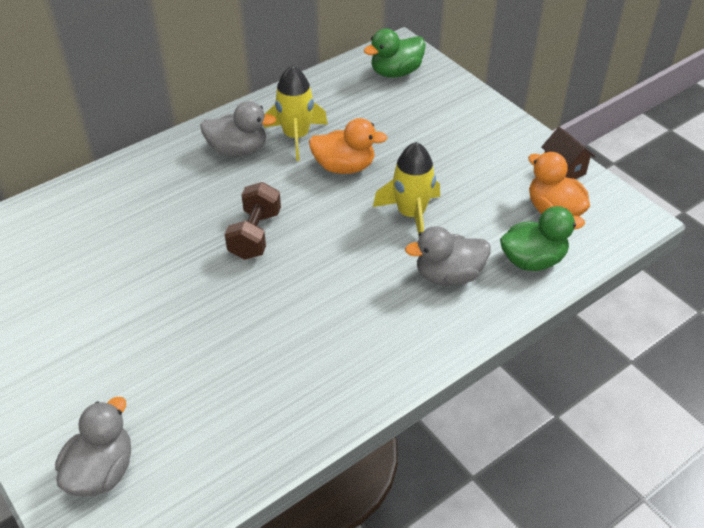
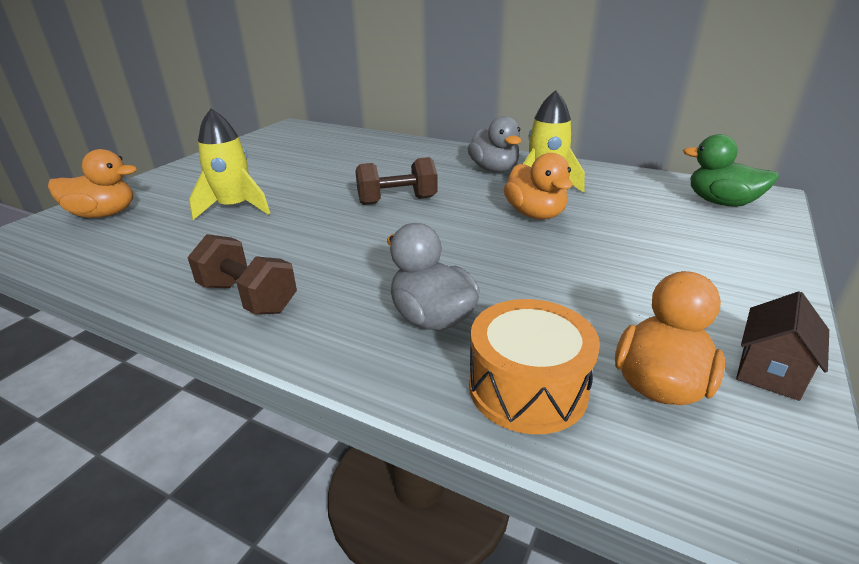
camera: 65 degrees right, 15 degrees down
grey duck [55,397,131,496] -> orange duck [48,149,137,218]
yellow rocket [373,142,440,235] -> yellow rocket moved to [189,109,270,220]
green duck [500,206,585,271] -> orange drum [469,299,600,434]
none -> brown dumbbell [187,234,297,314]

